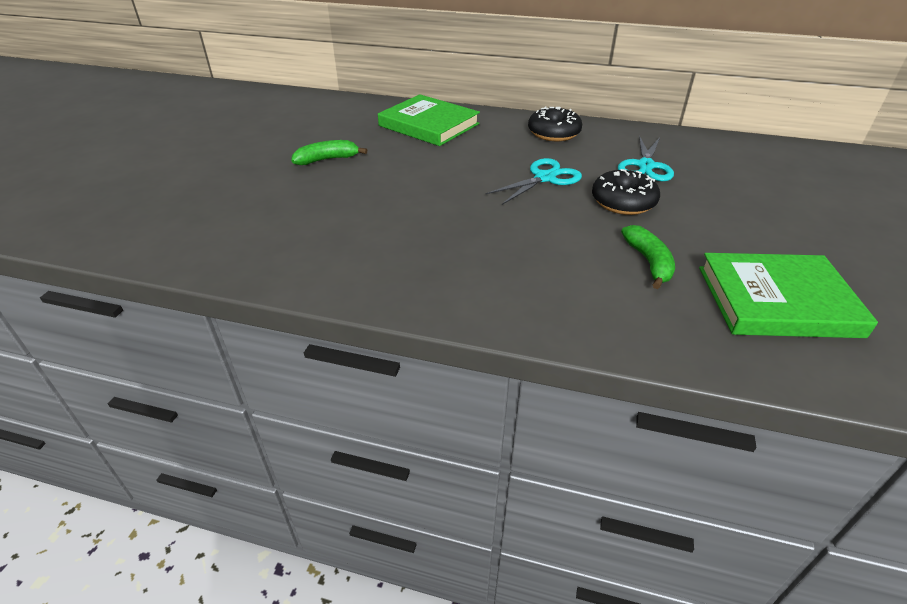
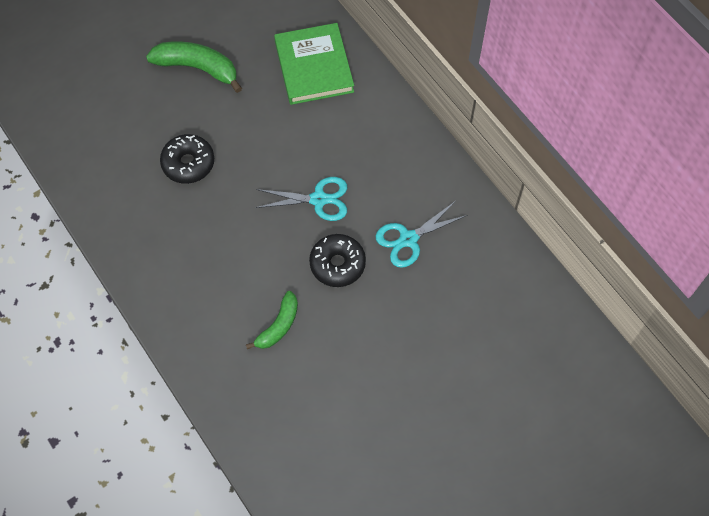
camera: 40 degrees right, 25 degrees up
green banana [291,140,367,165] -> green banana [146,41,242,93], size x1.56
black donut [528,106,582,141] -> black donut moved to [160,134,214,184]
green book [699,253,878,338] -> none

